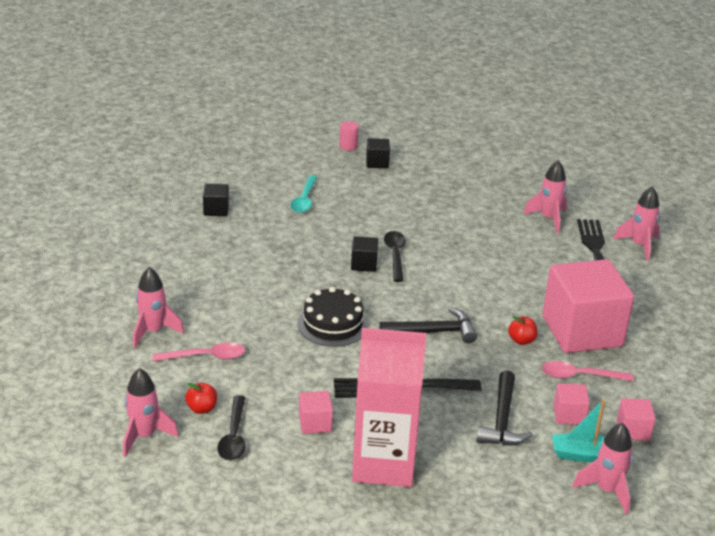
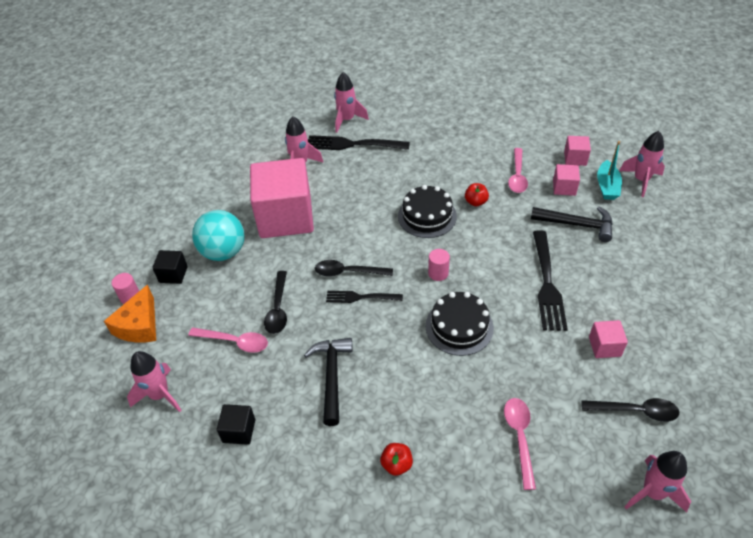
camera: 80 degrees left, 15 degrees up
pink rocket [133,267,184,348] -> pink rocket moved to [127,351,182,412]
red apple [185,383,217,414] -> red apple moved to [380,443,413,476]
turquoise spoon [290,175,317,213] -> pink spoon [188,327,268,353]
black cube [351,236,378,272] -> black fork [326,291,403,303]
pink carton [352,328,426,487] -> none
black hammer [379,307,477,343] -> black hammer moved to [304,338,353,426]
pink cube [542,259,634,353] -> pink cube moved to [250,158,314,238]
none -> orange cheese [104,284,156,343]
none -> turquoise ball [192,210,245,261]
none -> black spoon [264,271,287,334]
none -> black cake [398,185,457,238]
none -> pink cylinder [428,249,450,281]

